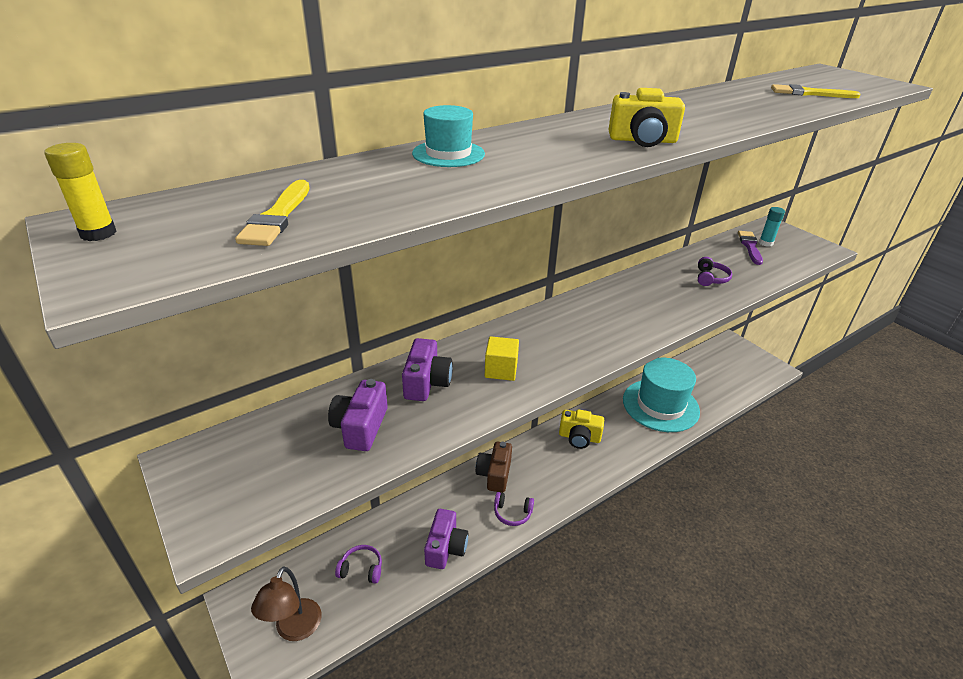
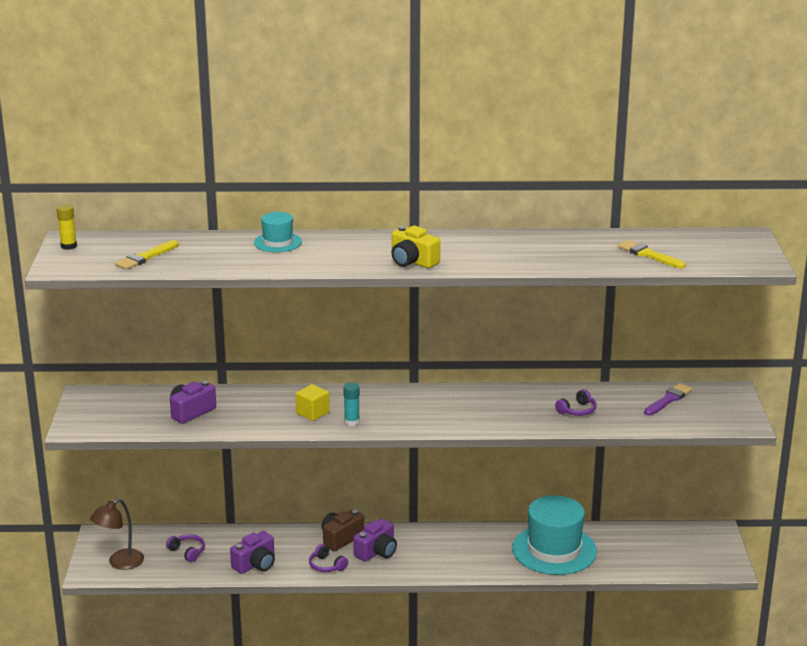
camera: 35 degrees right, 10 degrees down
purple camera [402,338,453,401] -> purple camera moved to [353,519,397,562]
yellow camera [559,409,604,449] -> none
turquoise glue stick [759,207,785,247] -> turquoise glue stick moved to [343,382,360,426]

